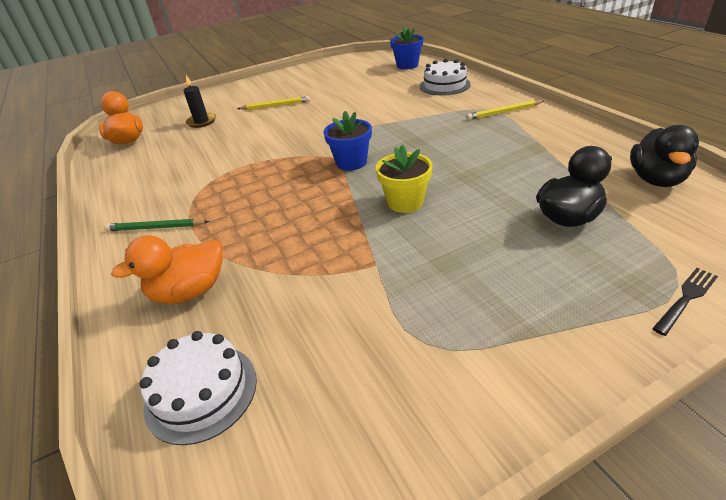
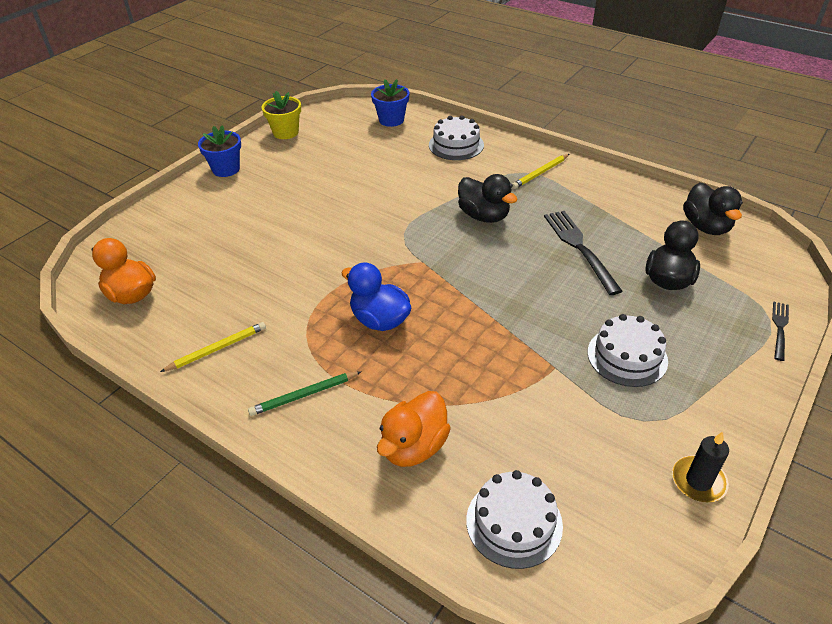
camera: 30 degrees left, 5 degrees up
black candle [184,75,216,128] -> black candle moved to [672,432,729,502]
yellow pencil [237,96,310,110] -> yellow pencil moved to [160,322,266,372]
blue flower pot [324,111,372,171] -> blue flower pot moved to [198,125,241,177]
yellow flower pot [376,145,433,213] -> yellow flower pot moved to [262,91,301,139]
none -> blue duck [341,262,411,331]
none -> black duck [458,174,518,223]
none -> black fork [544,211,623,295]
none -> white cake [588,314,668,387]

